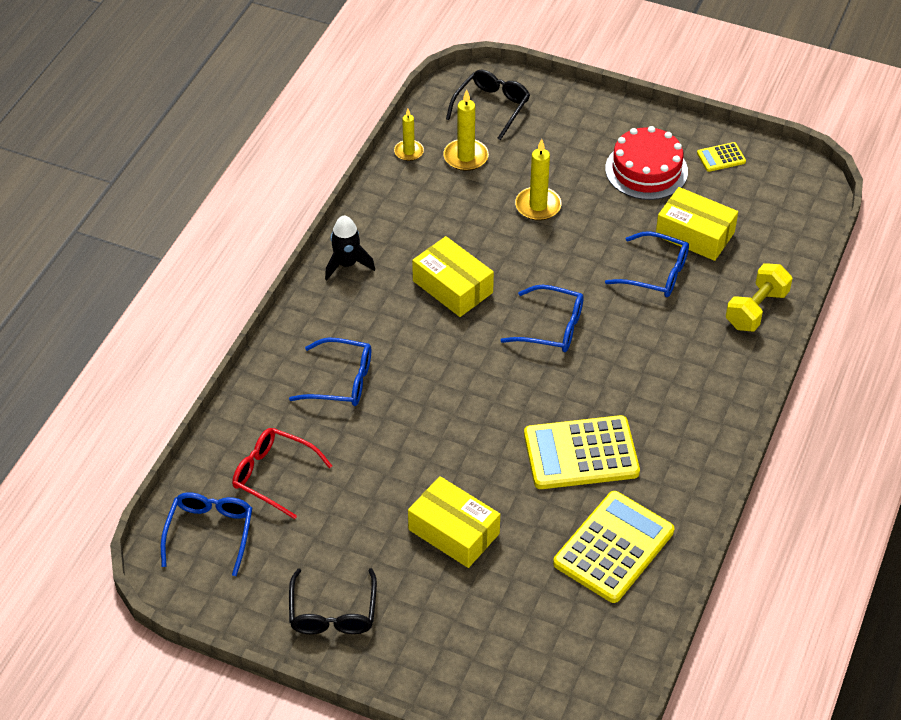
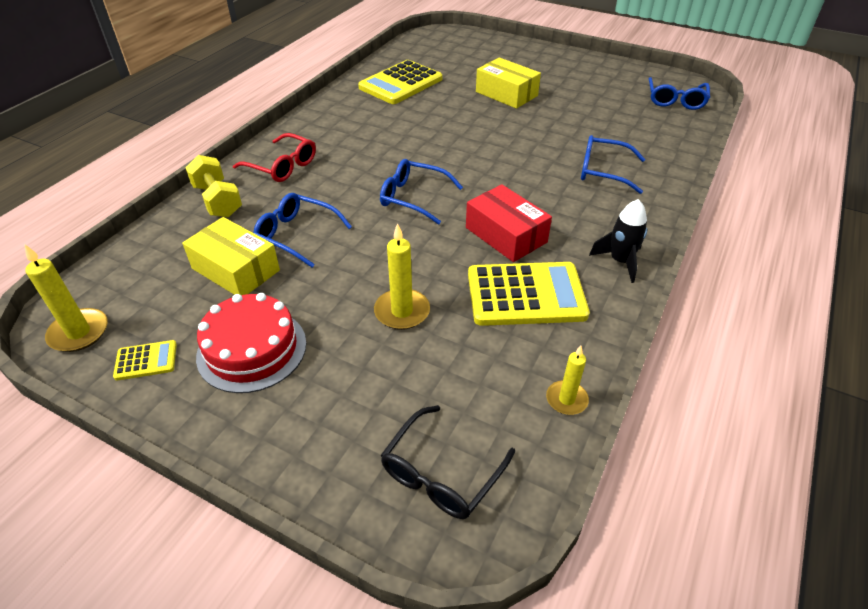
camera: 175 degrees left, 5 degrees down
red glasses [232,428,332,519] -> red glasses moved to [233,133,316,182]
black glasses [289,568,377,634] -> none
yellow box [412,236,494,317] -> red box [466,184,552,262]
yellow candle [443,90,489,171] -> yellow candle moved to [24,244,108,352]
yellow calculator [524,415,640,489] -> yellow calculator moved to [468,262,590,326]
yellow dumbbell [726,263,793,331] -> yellow dumbbell turned 75 degrees counterclockwise [185,155,242,218]

